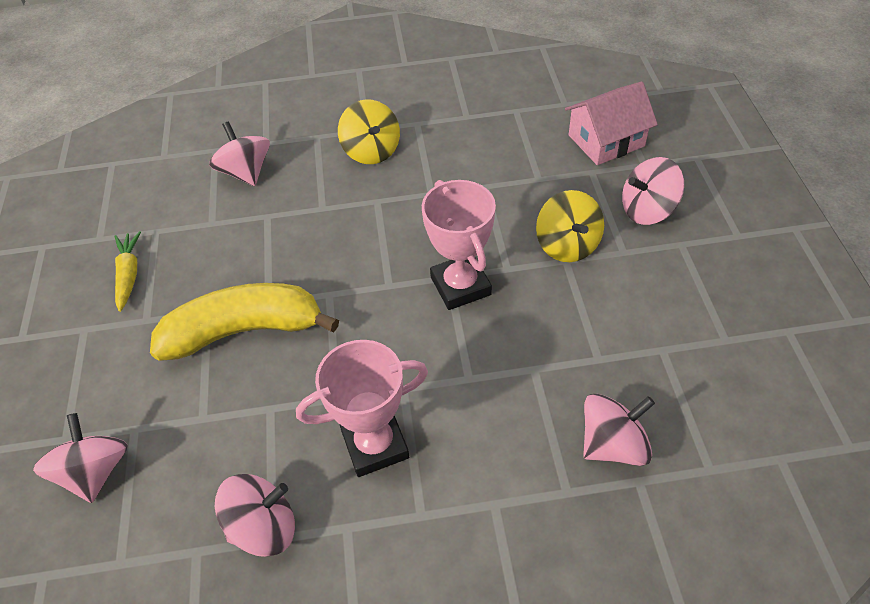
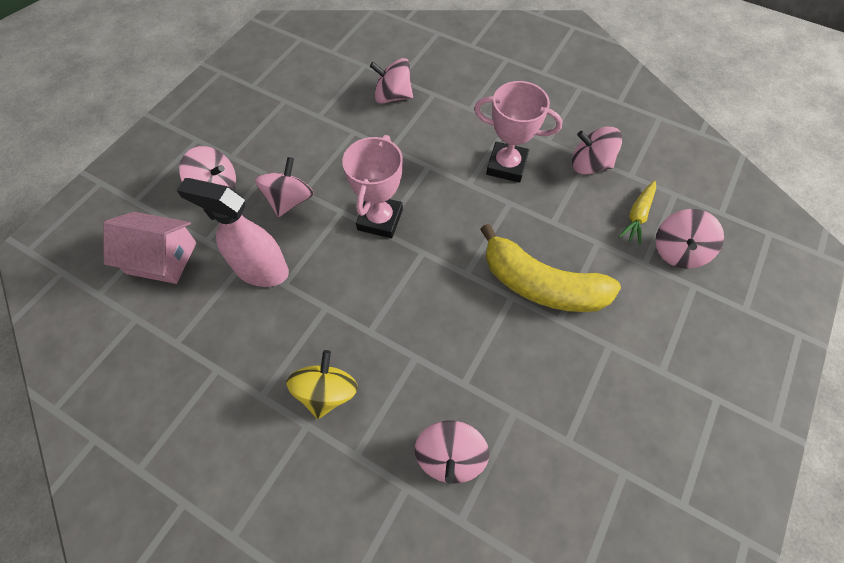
camera: 145 degrees left, 10 degrees up
yellow carrot [115,231,141,312] -> yellow carrot moved to [619,181,656,246]
yellow spinning top [536,190,604,262] -> pink spinning top [255,157,314,217]
none -> pink spray bottle [177,178,289,287]

